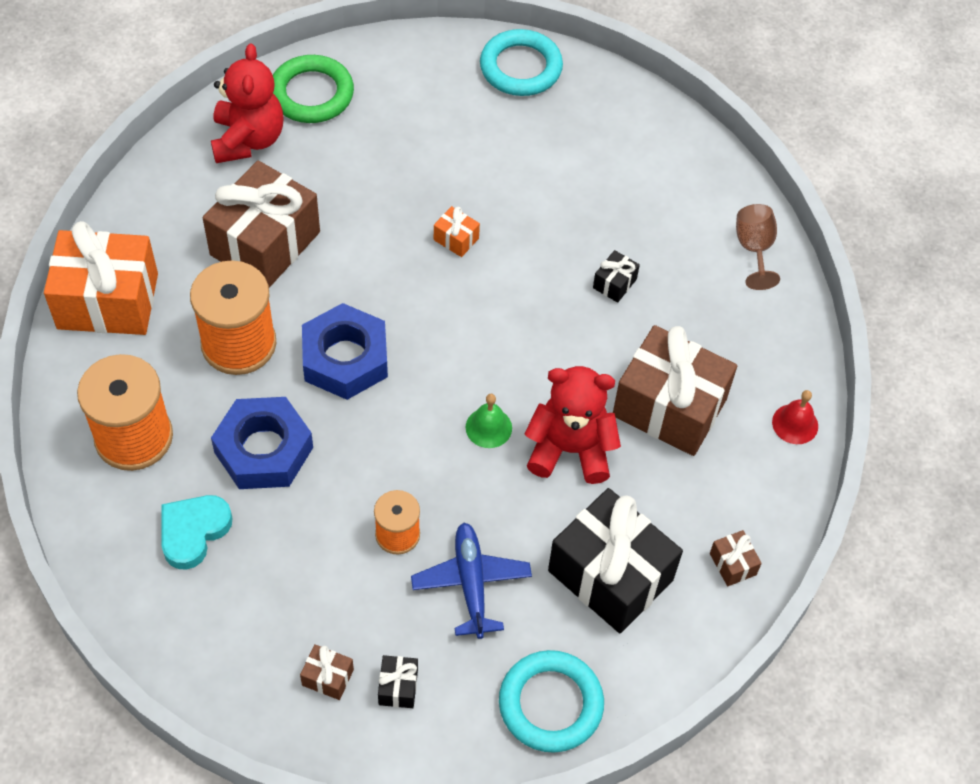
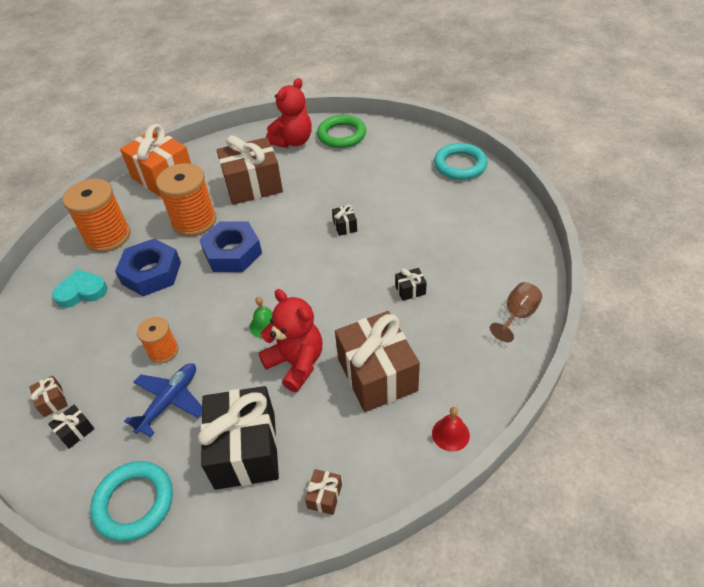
camera: 45 degrees right, 10 degrees down
orange gift [434,206,480,257] -> black gift [332,205,357,236]

